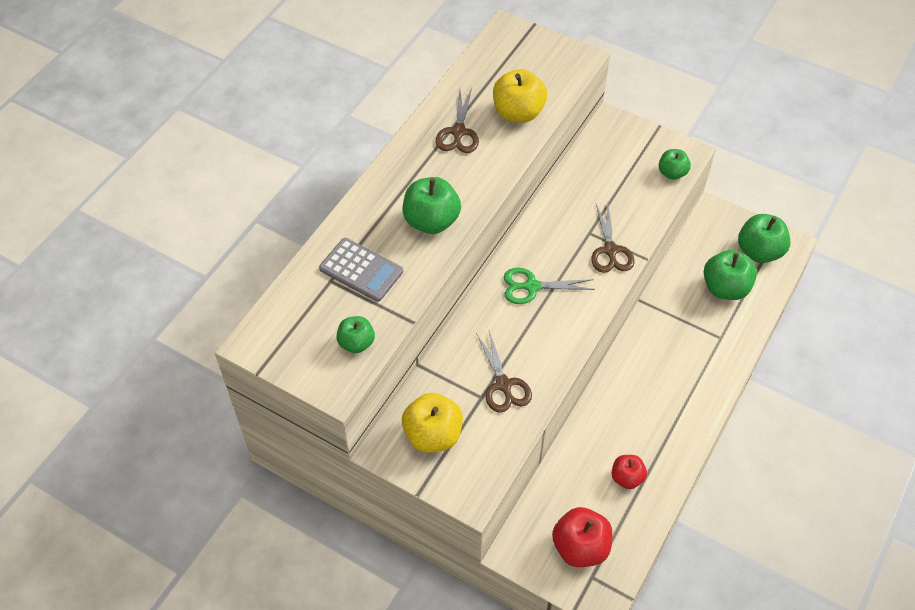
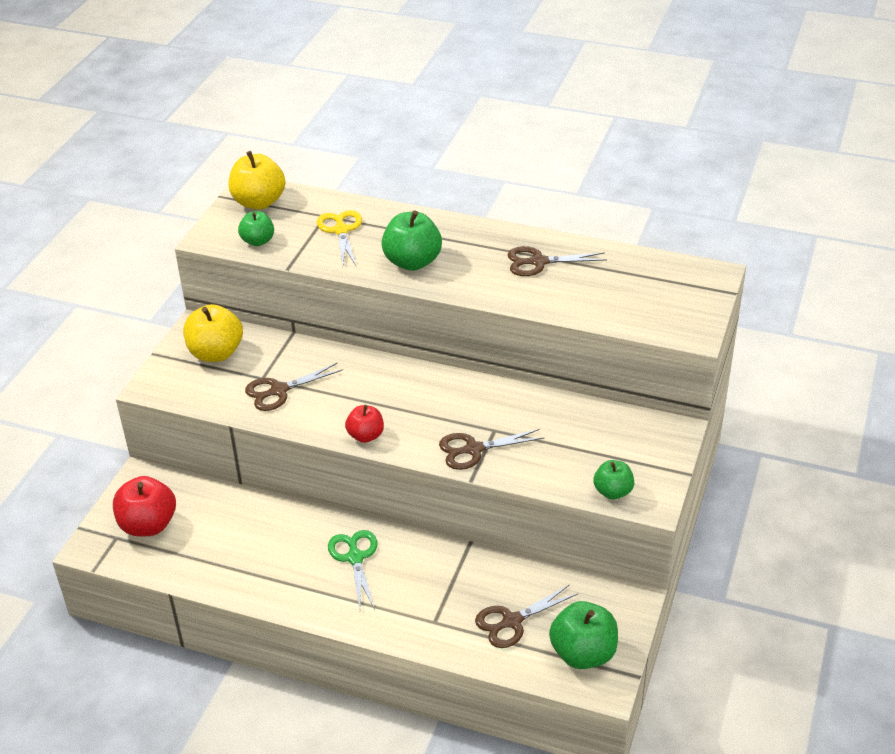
camera: 80 degrees right, 15 degrees down
grey calculator [319,238,403,302] -> yellow scissors [317,210,362,267]
yellow apple [493,69,547,123] -> yellow apple moved to [228,151,285,210]
green scissors [504,268,595,304] -> green scissors moved to [328,530,377,610]
red apple [612,455,647,489] -> red apple moved to [345,405,384,443]
green apple [704,250,757,300] -> brown scissors [475,584,578,648]

